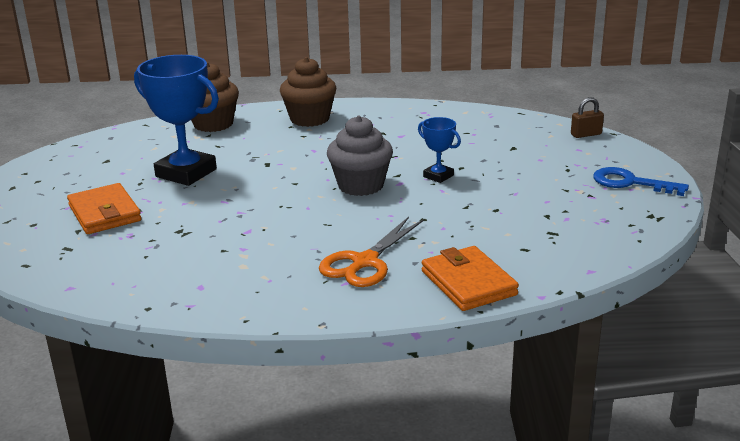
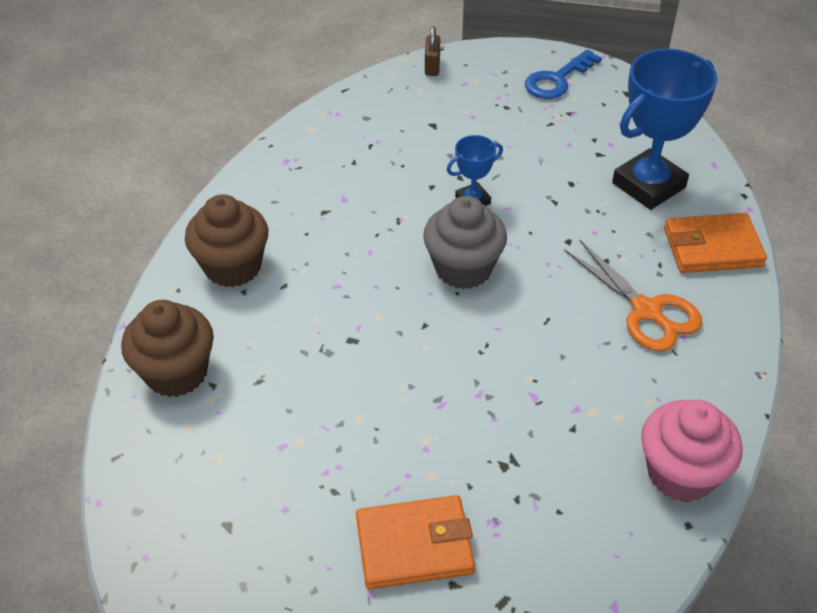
camera: 70 degrees left, 20 degrees up
blue trophy [134,55,219,186] -> blue trophy moved to [612,49,718,210]
none -> pink cupcake [641,400,743,502]

